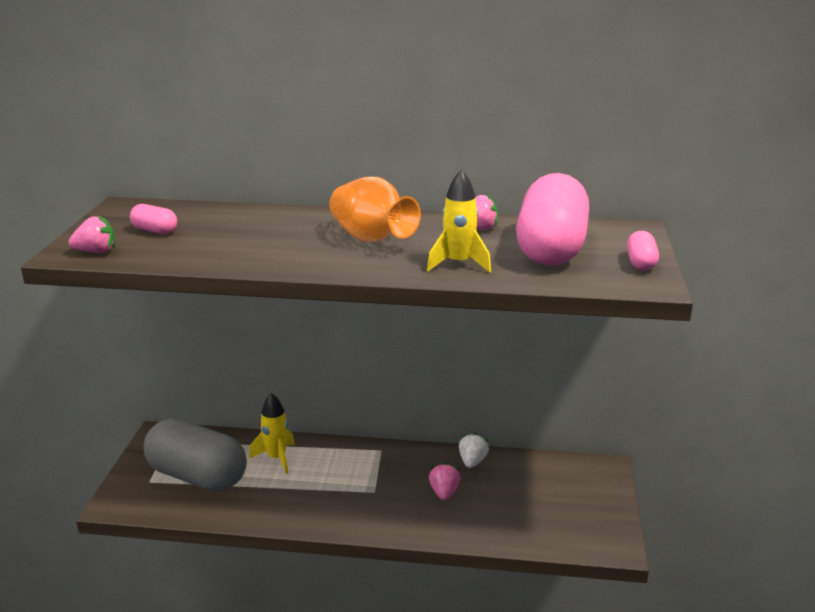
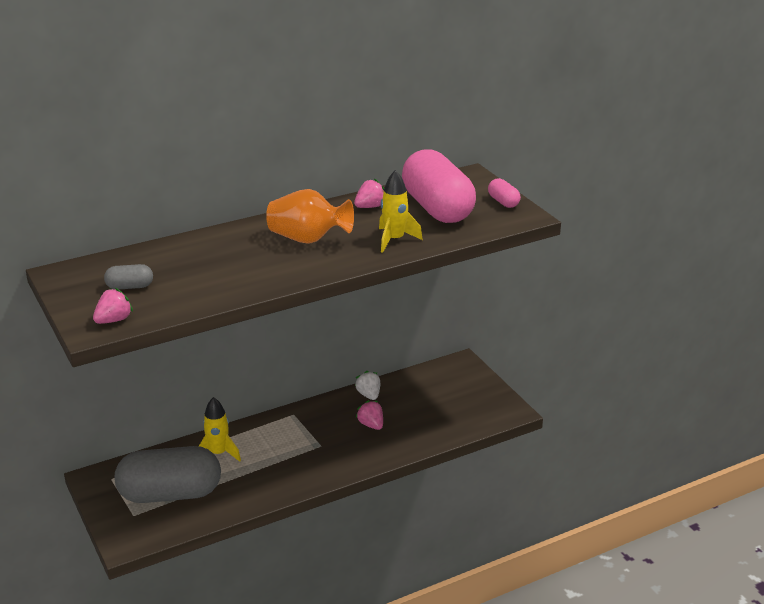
camera: 35 degrees left, 5 degrees up
pink capsule [130,204,177,234] -> grey capsule [104,264,153,289]

